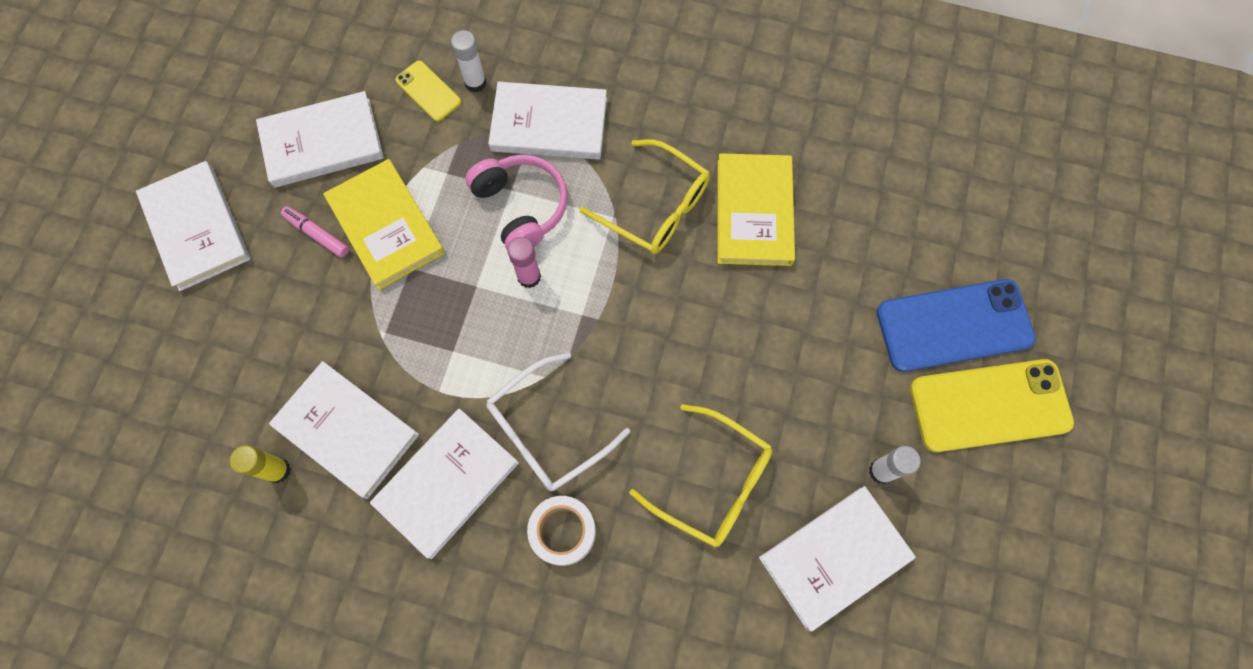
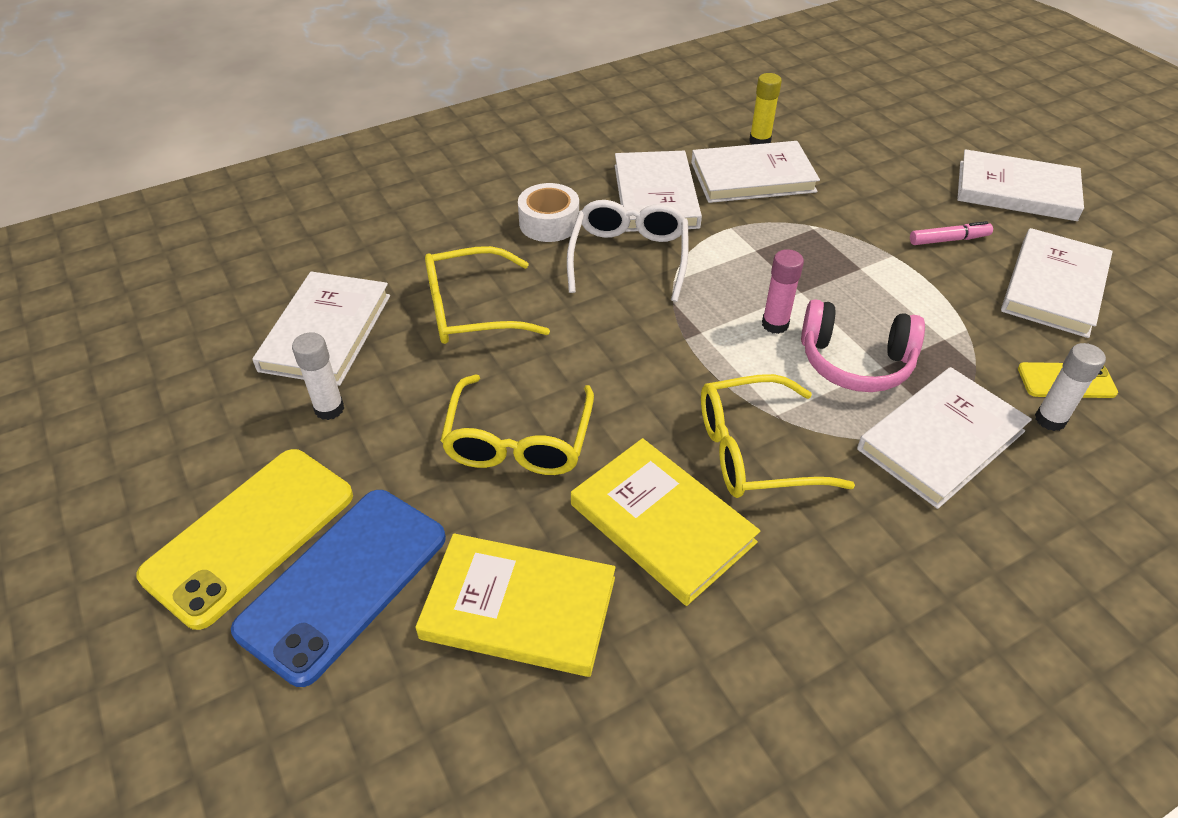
camera: 135 degrees right, 25 degrees down
yellow book [323,159,445,290] -> yellow book moved to [415,533,616,677]
none -> yellow glasses [440,374,594,475]

